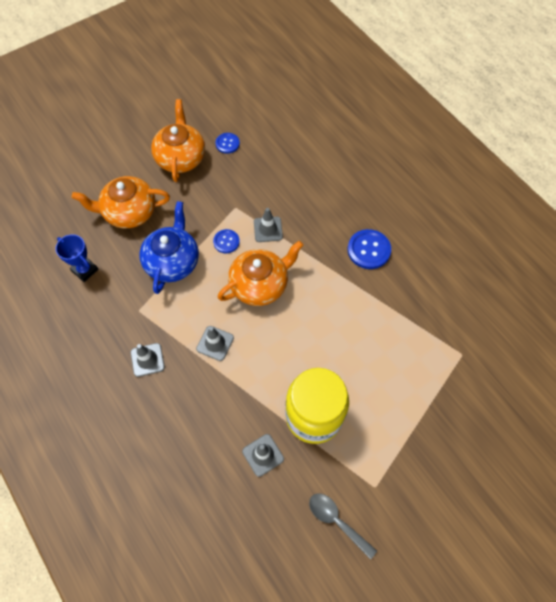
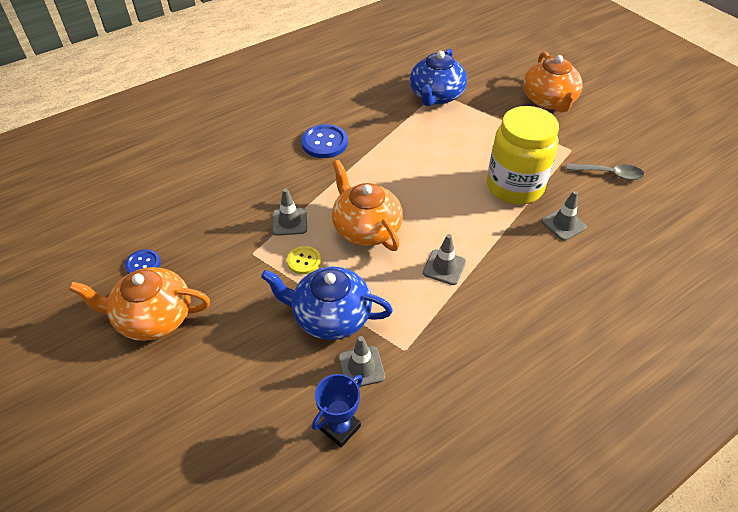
camera: 90 degrees left, 15 degrees down
orange teapot [72,176,170,228] -> orange teapot moved to [523,52,583,112]
grey traffic cone [131,343,165,377] -> grey traffic cone moved to [338,336,385,387]
blue button [213,229,240,253] -> yellow button [287,246,321,274]
grey spoon [309,493,377,560] -> grey spoon turned 120 degrees counterclockwise [567,163,644,180]
none -> blue teapot [410,49,467,106]

